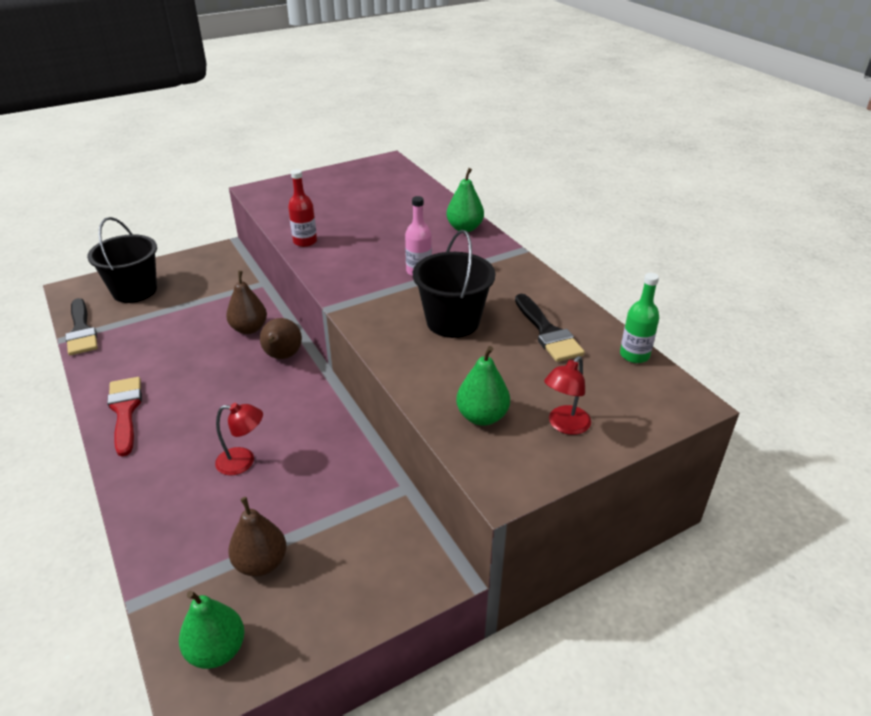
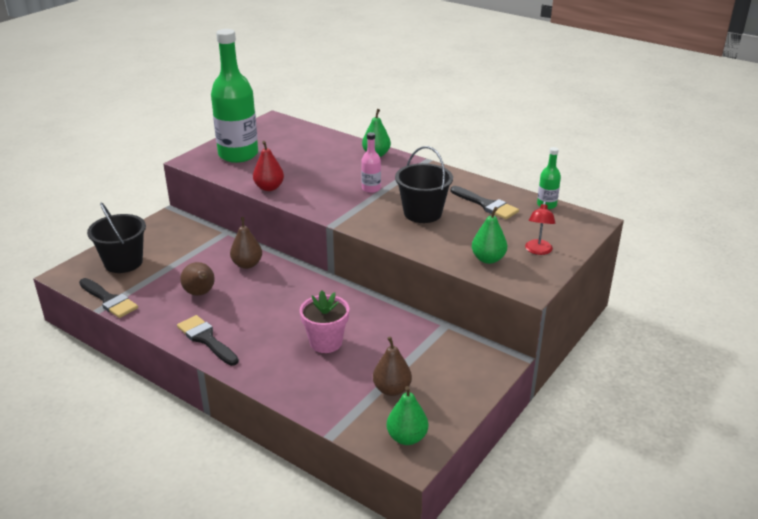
camera: 25 degrees left, 5 degrees down
red brush [107,377,142,456] -> black brush [177,315,239,366]
red lamp [215,403,263,475] -> pink flower pot [300,290,349,353]
brown pear [260,318,302,359] -> brown pear moved to [180,262,215,296]
red bottle [288,169,317,247] -> red pear [253,141,284,191]
none -> green bottle [211,29,258,163]

